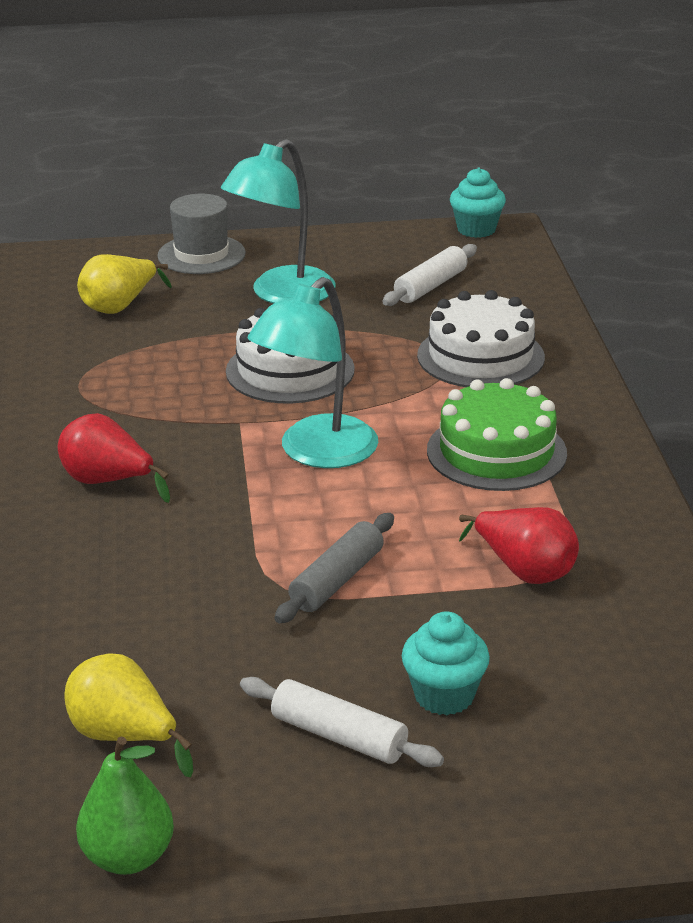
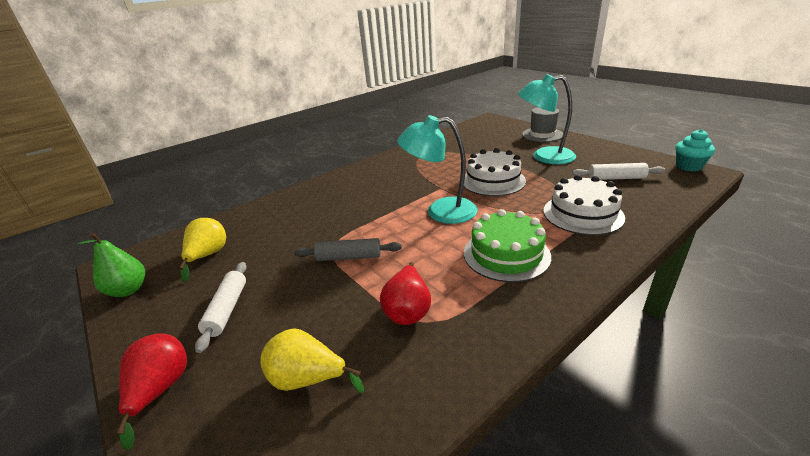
camera: 60 degrees right, 0 degrees up
red pear [58,413,170,503] -> red pear moved to [116,334,187,450]
yellow pear [77,254,172,314] -> yellow pear moved to [260,329,364,393]
turquoise cupcake [402,611,490,715] -> none

